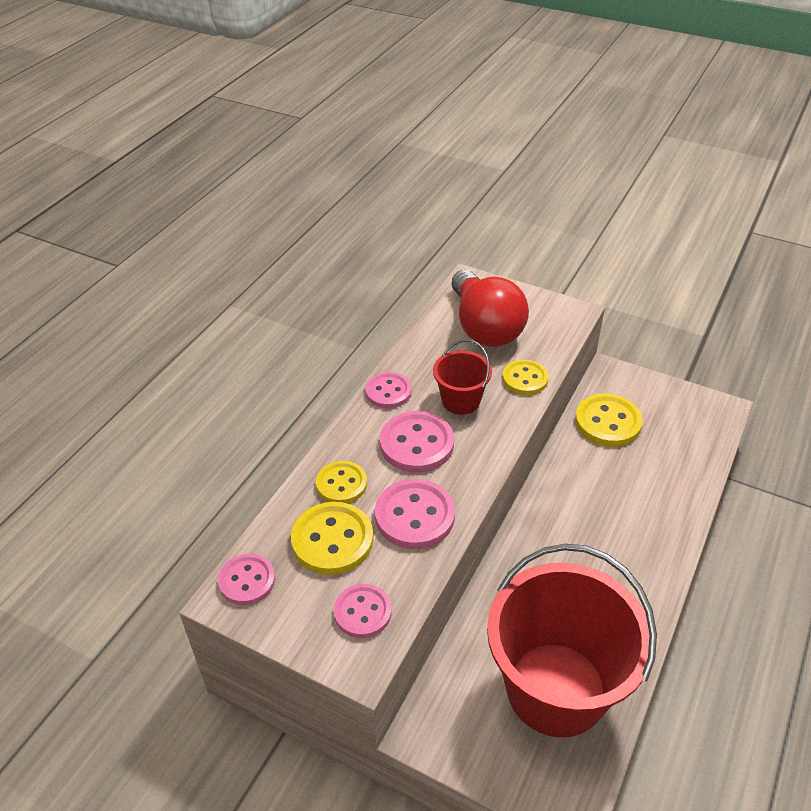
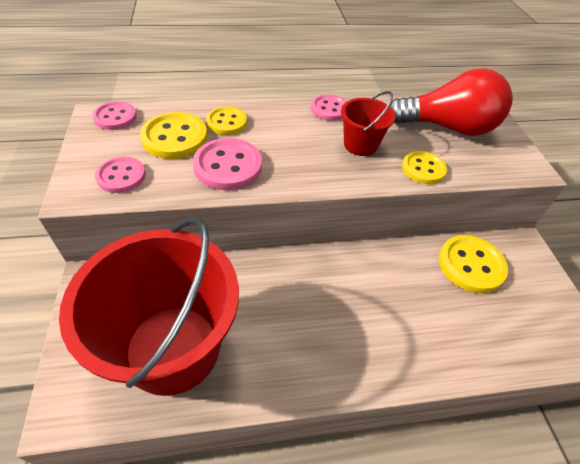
camera: 50 degrees right, 5 degrees up
pink button [380,411,454,472] -> none
red light bulb [452,270,529,347] -> red light bulb turned 120 degrees counterclockwise [390,68,513,136]

